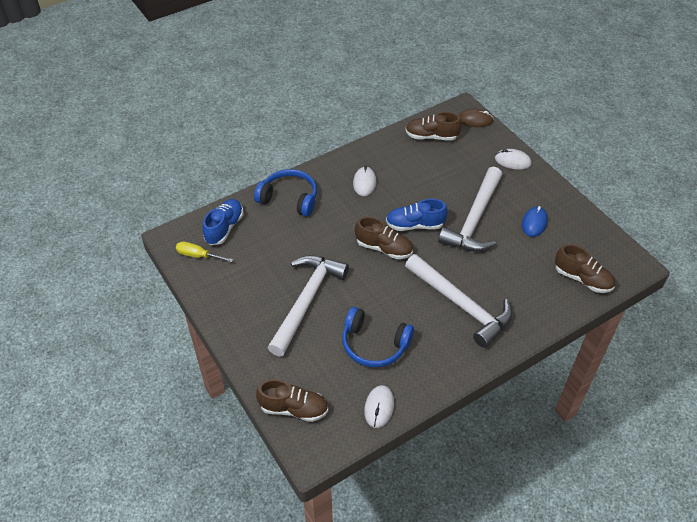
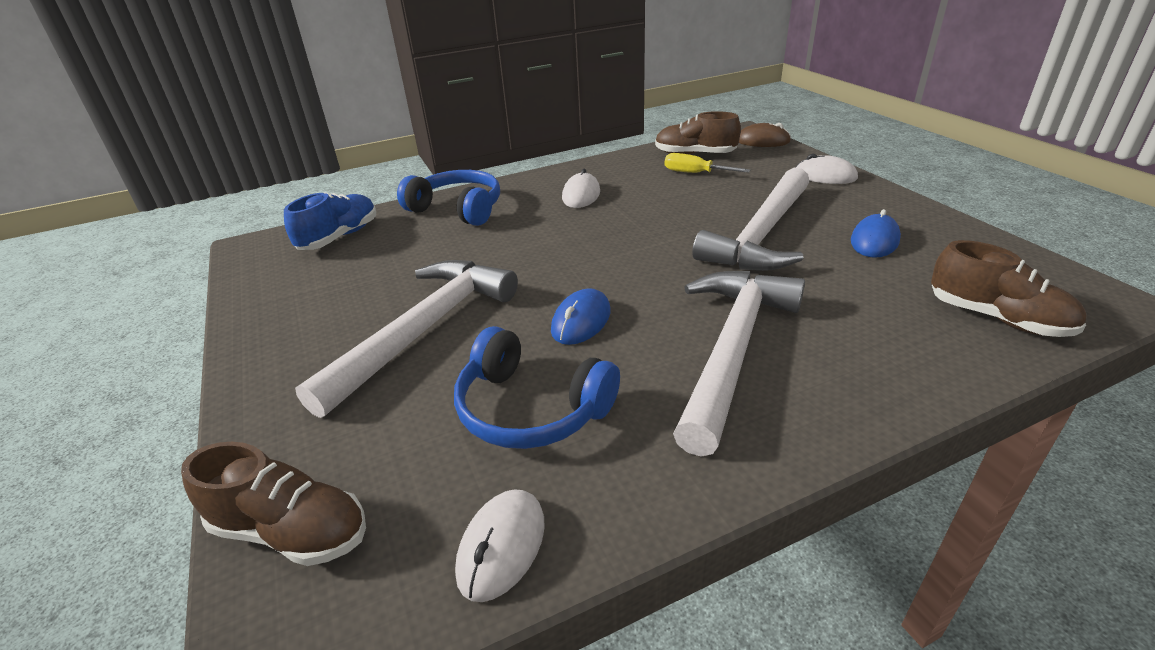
camera: 10 degrees right, 15 degrees down
yellow screwdriver [176,241,233,262] -> yellow screwdriver moved to [665,153,750,173]
brown shoe [355,217,413,259] -> none
blue shoe [386,199,448,231] -> none
white hammer [405,254,513,348] -> white hammer turned 120 degrees counterclockwise [673,271,805,457]
none -> blue mouse [551,288,611,345]

